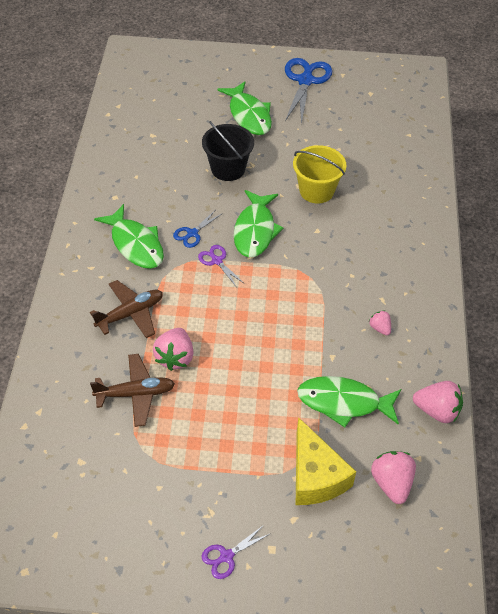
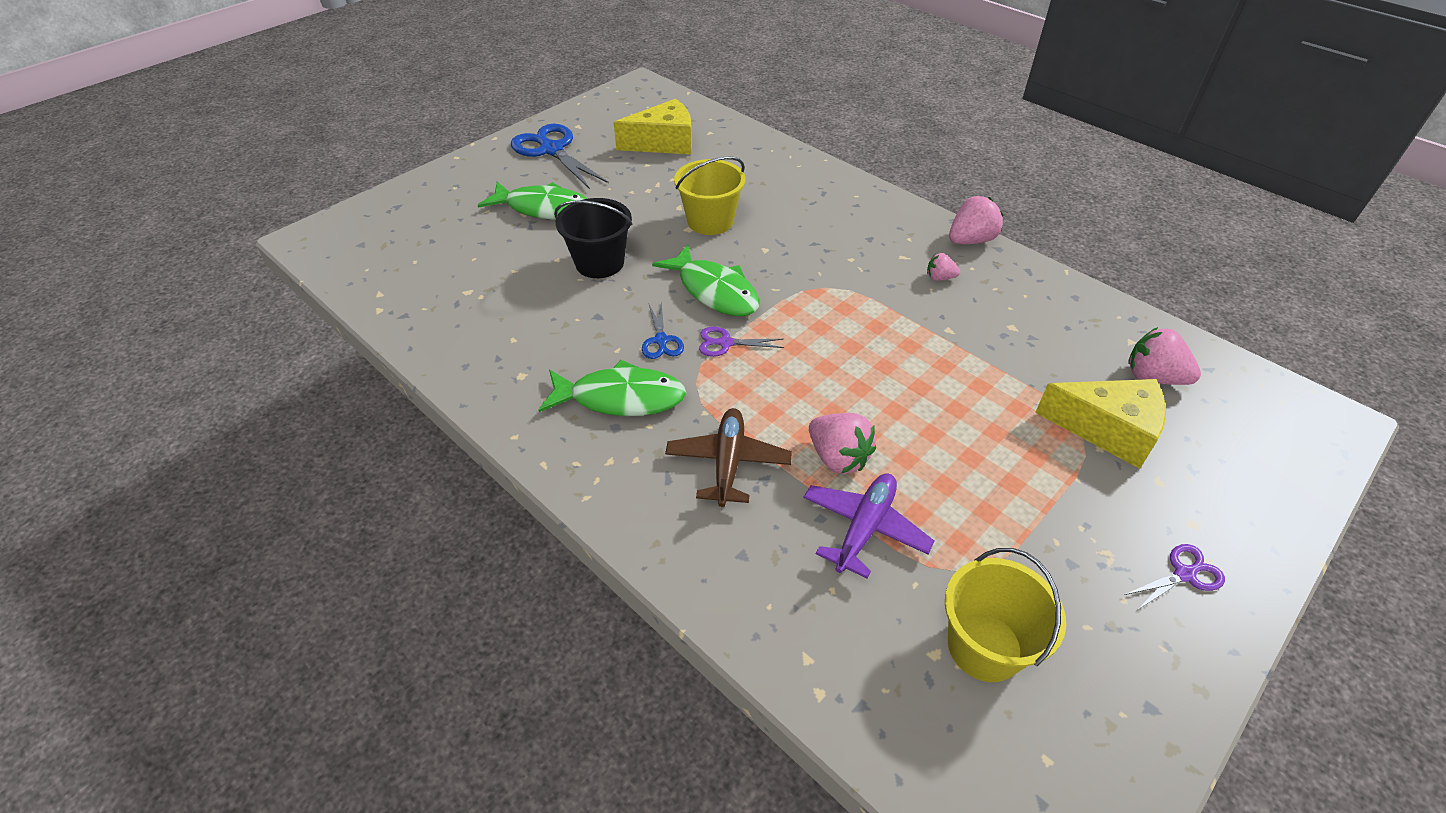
camera: 50 degrees left, 5 degrees down
brown plane [90,354,175,427] -> purple plane [803,473,935,578]
purple scissors [201,525,270,579] -> purple scissors turned 120 degrees counterclockwise [1124,544,1225,610]
green fish [297,376,401,428] -> none
pink strawberry [413,381,463,423] -> pink strawberry moved to [949,196,1003,244]
none -> yellow cheese [613,99,692,154]
none -> yellow bucket [945,548,1066,682]

